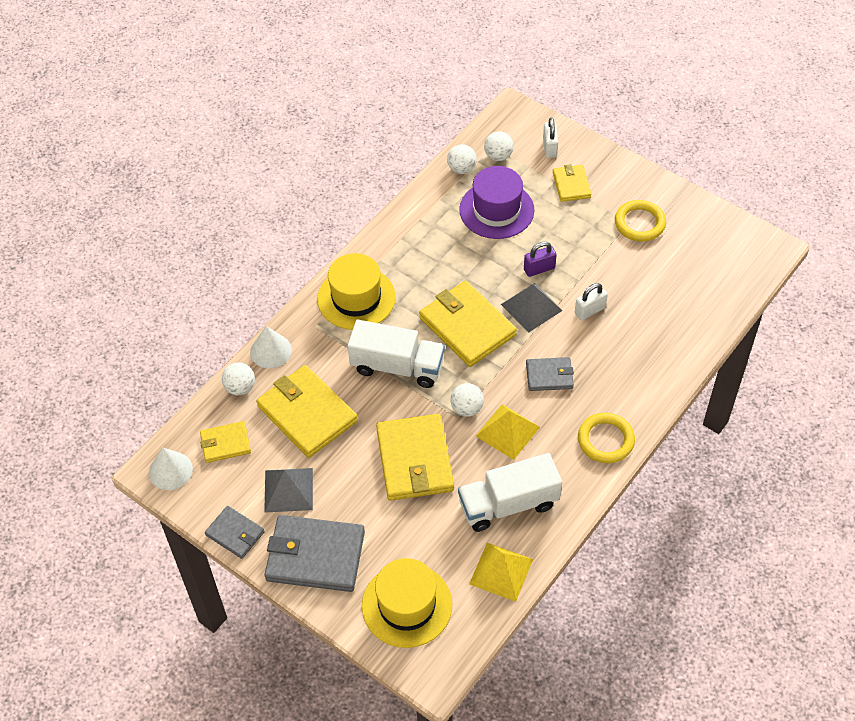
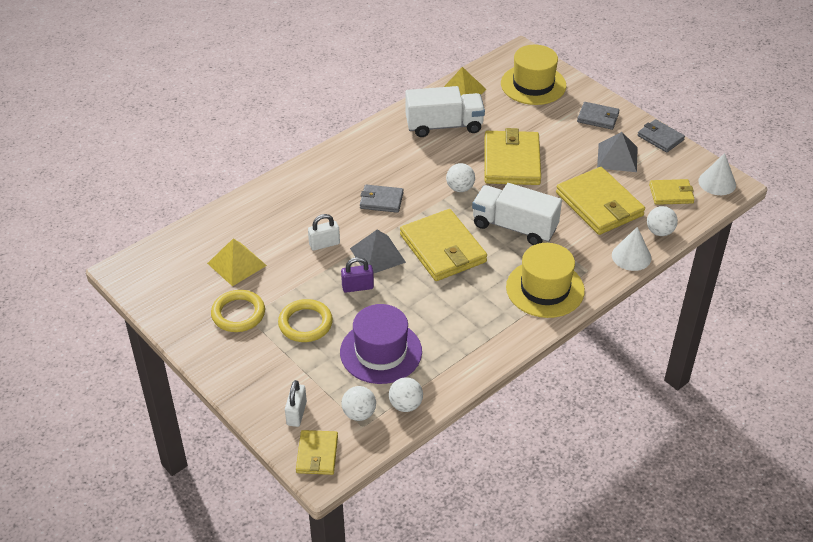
camera: 170 degrees left, 10 degrees down
grey wallet [264,515,365,592] -> grey wallet [577,102,620,130], size x0.54
yellow pyramid [476,404,540,460] -> yellow pyramid moved to [207,239,267,286]
yellow wallet [553,164,592,202] -> yellow wallet moved to [296,430,338,475]
yellow ring [578,413,635,463] -> yellow ring moved to [278,299,333,342]

